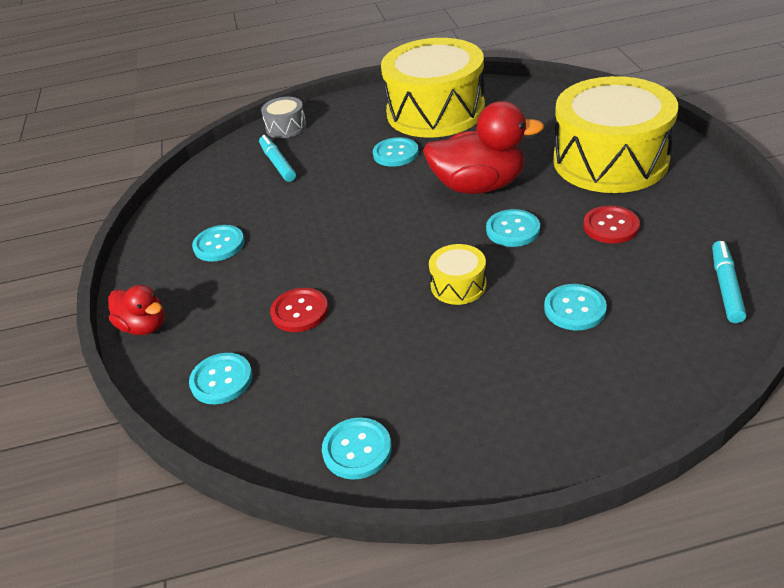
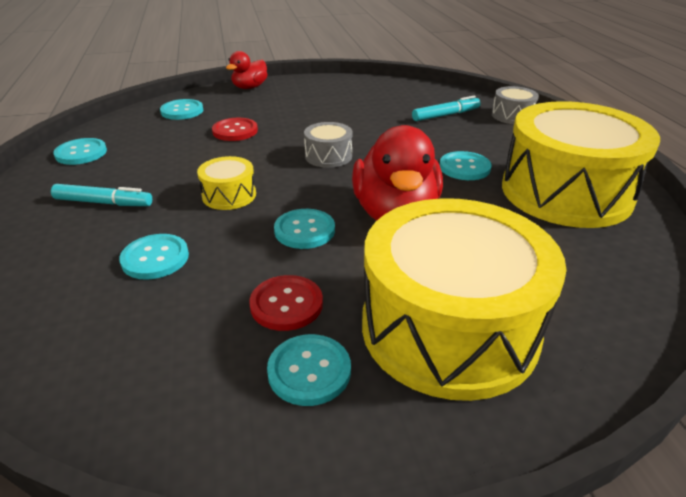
camera: 85 degrees right, 5 degrees down
turquoise button [192,225,245,262] -> turquoise button moved to [267,334,351,406]
turquoise marker [712,241,746,323] -> turquoise marker moved to [51,184,152,206]
none -> grey drum [304,122,353,168]

